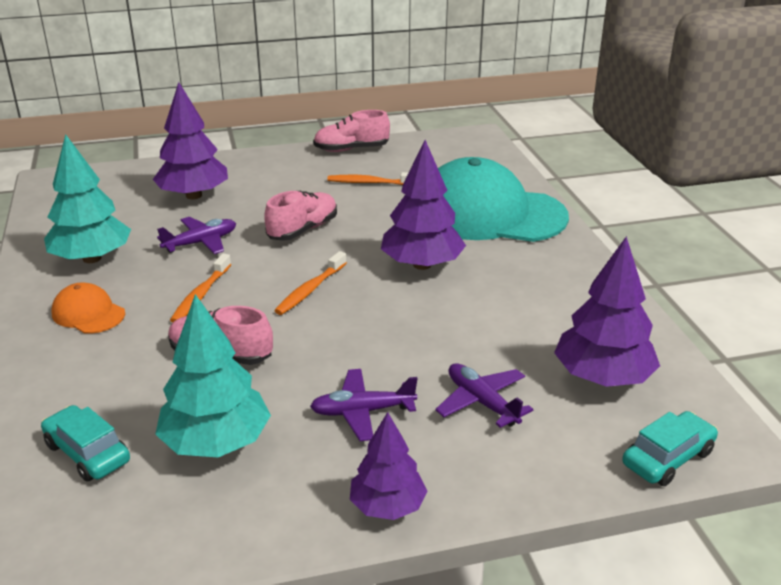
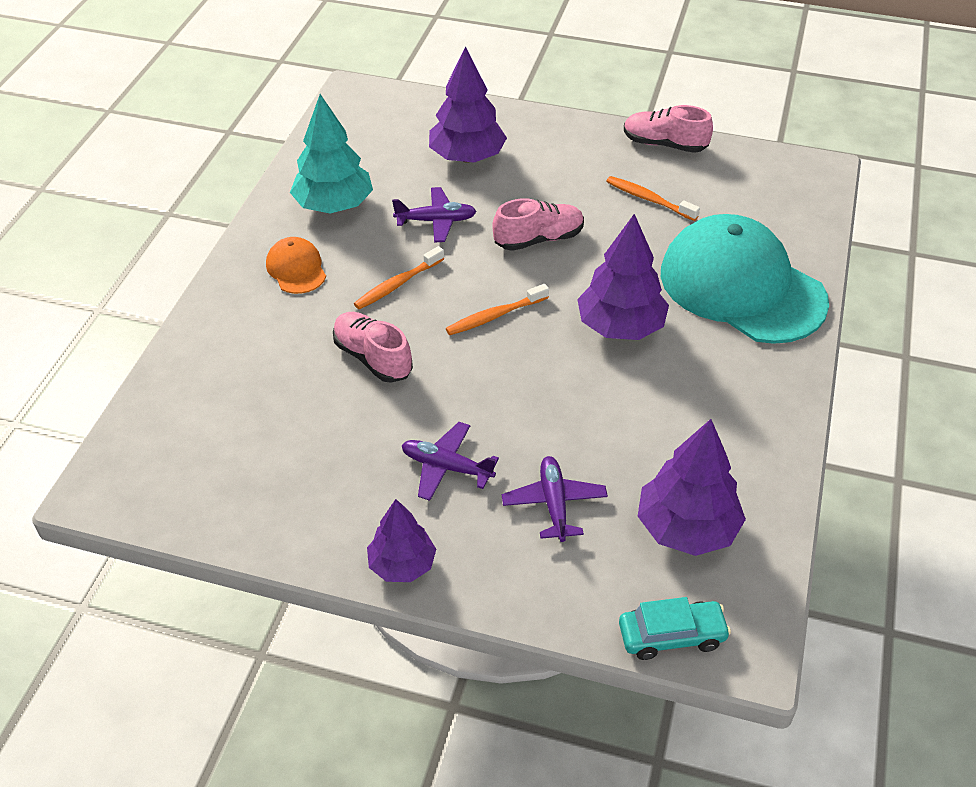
camera: 30 degrees right, 15 degrees up
turquoise car [41,405,130,481] -> none
turquoise tree [155,294,271,457] -> none

